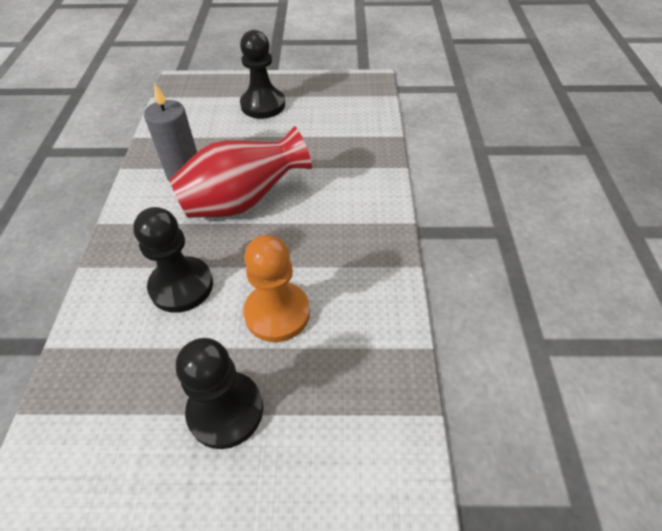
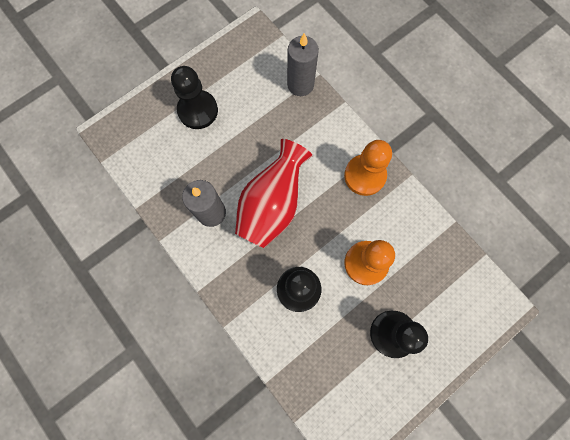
camera: 40 degrees left, 25 degrees up
none -> grey candle [287,33,319,96]
none -> orange pawn [344,140,392,196]

